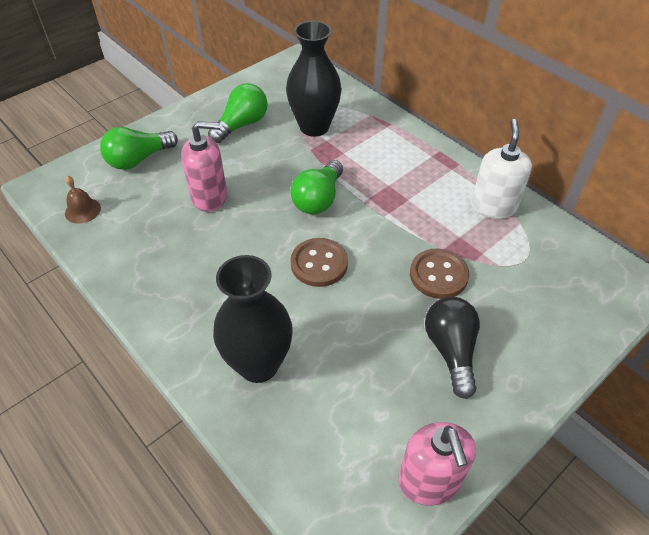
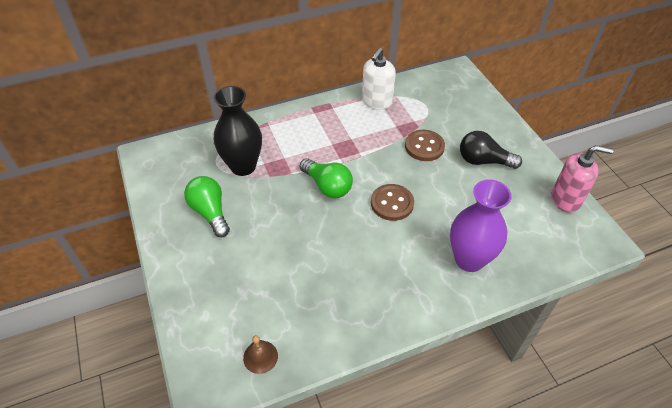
camera: 70 degrees left, 0 degrees up
green light bulb [100,127,178,170] -> none
pink soap dispenser [181,121,227,212] -> none
black vase [213,255,293,383] -> purple vase [450,179,512,272]
white soap dispenser [471,119,532,219] -> white soap dispenser turned 90 degrees counterclockwise [362,48,396,110]

